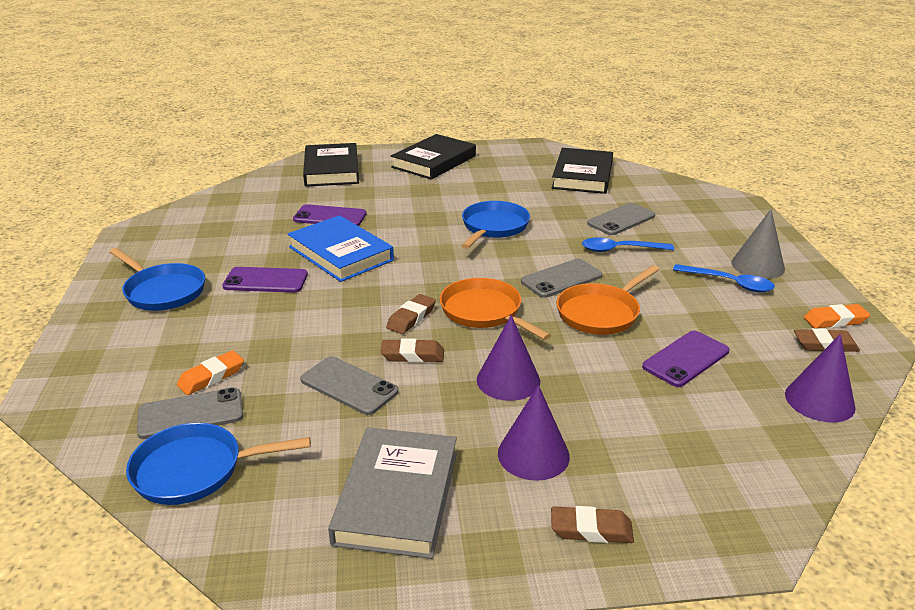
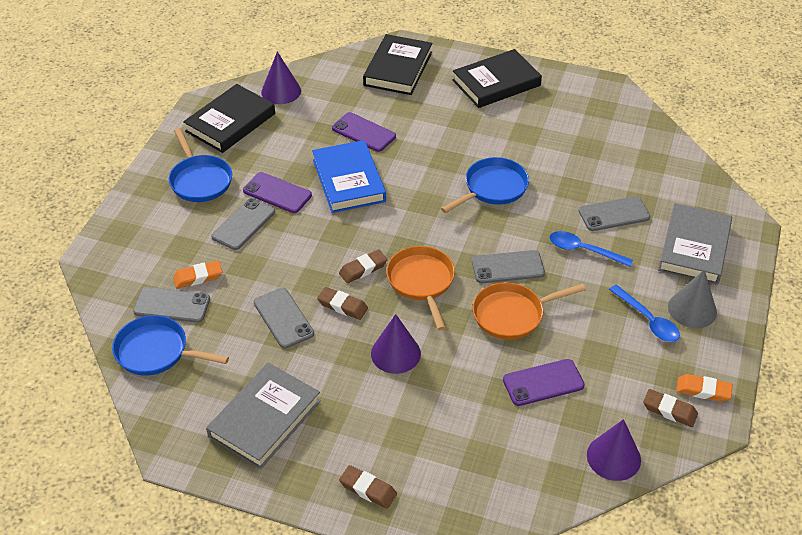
camera: 25 degrees right, 15 degrees up
purple cone [498,385,570,481] -> purple cone moved to [261,52,301,104]
black book [552,148,613,194] -> black book moved to [183,84,275,153]
none -> grey phone [211,198,275,250]
none -> grey book [658,203,732,285]

